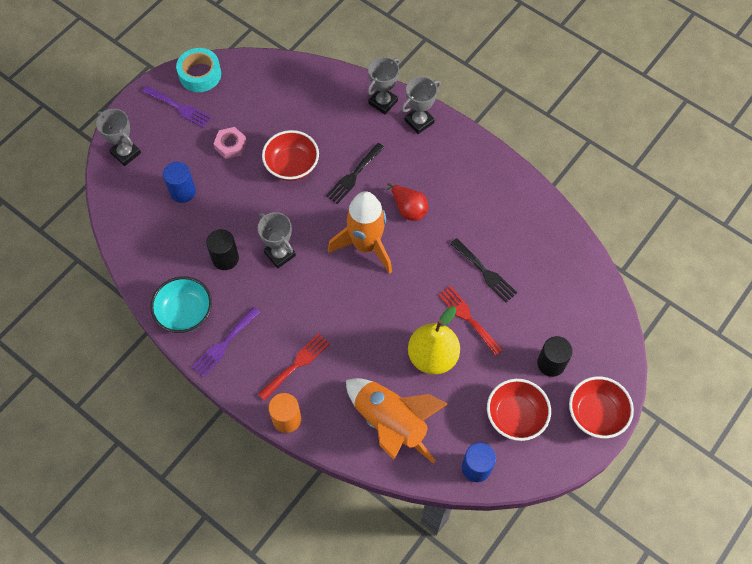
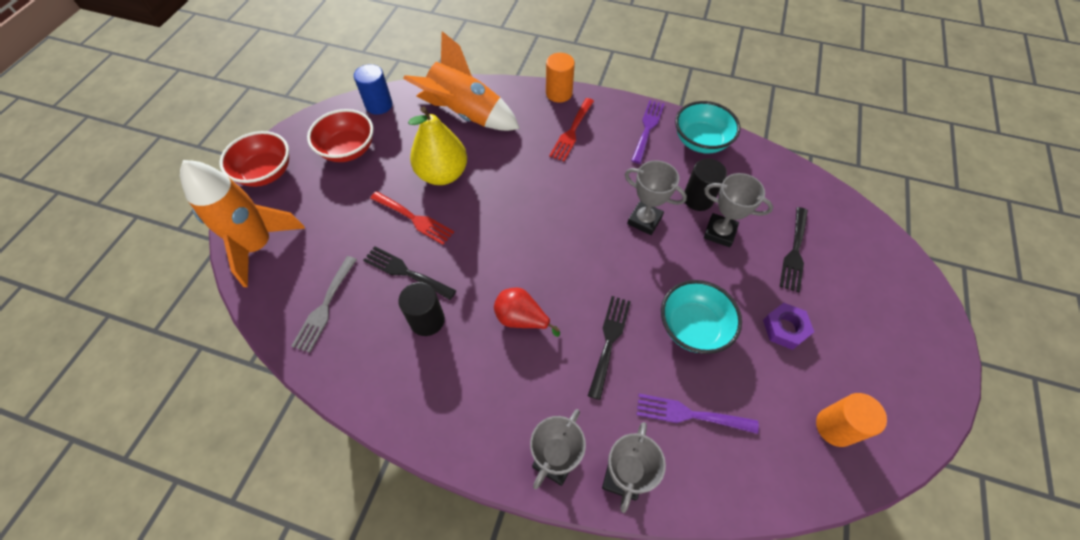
camera: 160 degrees right, 5 degrees down
grey trophy [96,109,141,166] -> grey trophy moved to [704,173,773,247]
purple fork [142,86,212,128] -> purple fork moved to [637,394,759,434]
blue cylinder [163,162,196,203] -> black fork [780,207,808,292]
turquoise tape [176,48,221,92] -> none
pink nut [214,127,247,159] -> purple nut [763,303,814,350]
red bowl [262,130,319,181] -> turquoise bowl [661,280,742,354]
orange rocket [328,191,392,274] -> orange rocket moved to [180,160,305,287]
black cylinder [537,336,573,377] -> black cylinder moved to [398,282,445,336]
none -> grey fork [291,256,357,353]
none -> orange cylinder [816,393,887,447]

